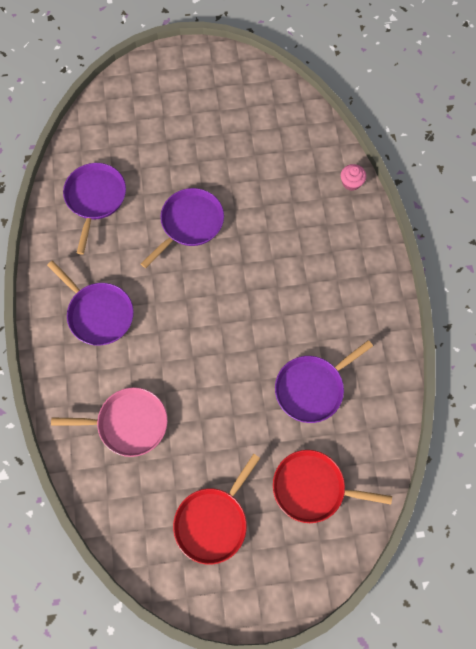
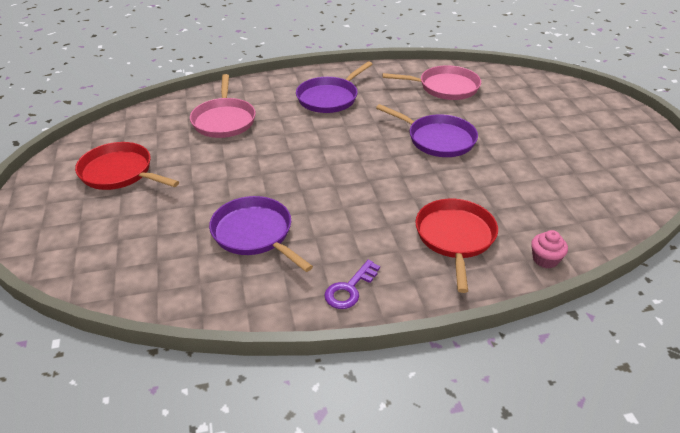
camera: 85 degrees right, 30 degrees down
purple pan [63,163,126,255] -> pink pan [383,65,481,100]
red pan [273,450,392,523] -> red pan moved to [415,199,498,293]
none -> purple key [324,260,380,309]

